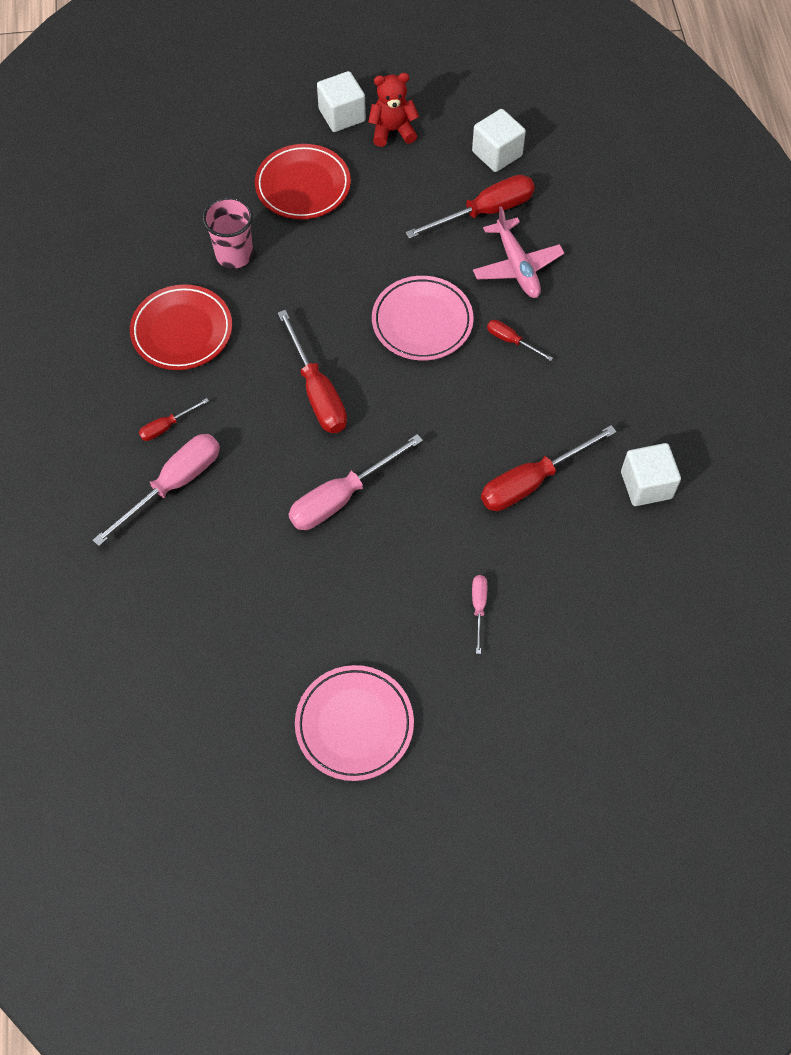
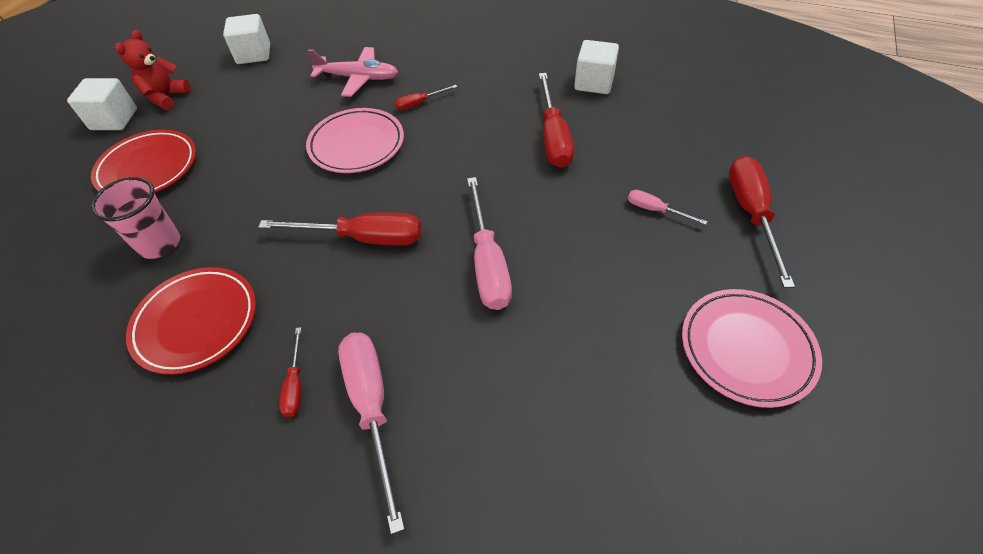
camera: 60 degrees left, 10 degrees down
red screwdriver [405,175,535,239] -> red screwdriver moved to [729,156,795,288]

